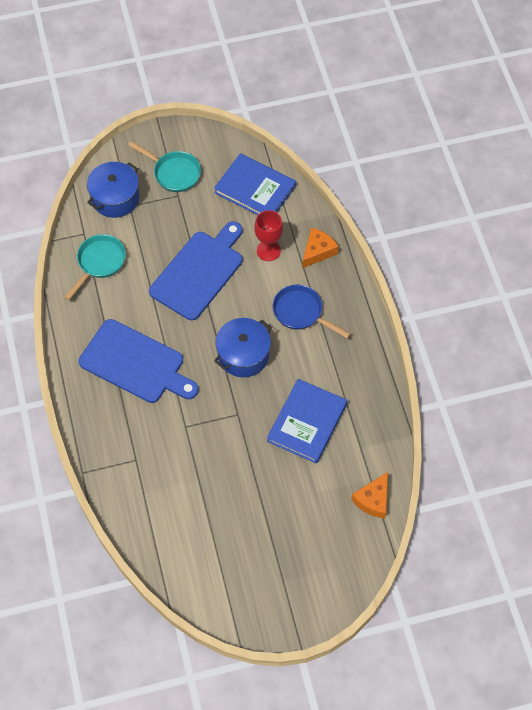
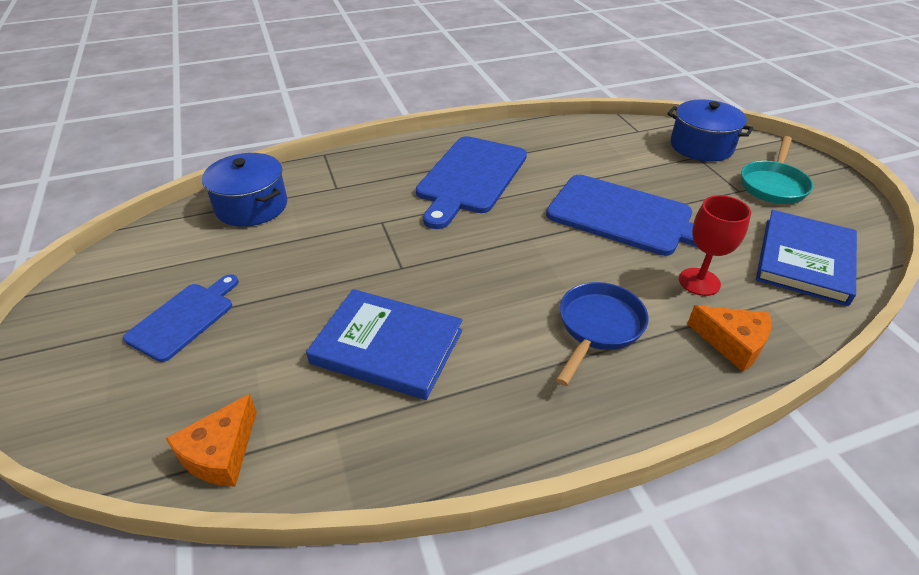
camera: 85 degrees right, 20 degrees down
turquoise pan [64,234,126,300] -> none
blue pot [214,318,272,377] -> blue pot moved to [202,153,287,227]
orange cheese [351,472,388,518] -> orange cheese turned 90 degrees counterclockwise [166,394,257,487]
none -> blue cutting board [123,274,239,362]

